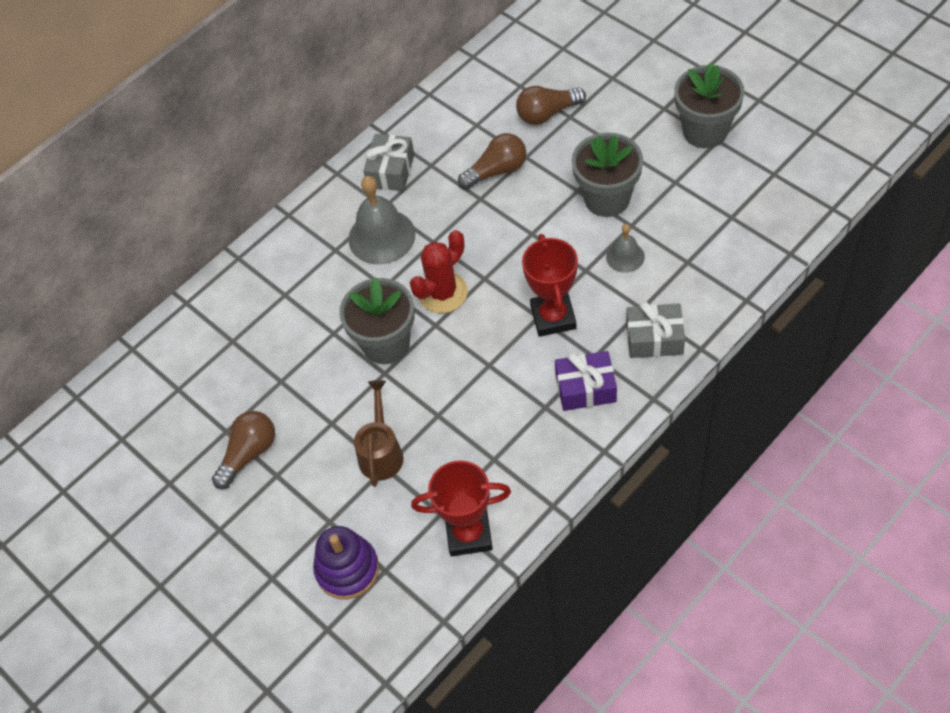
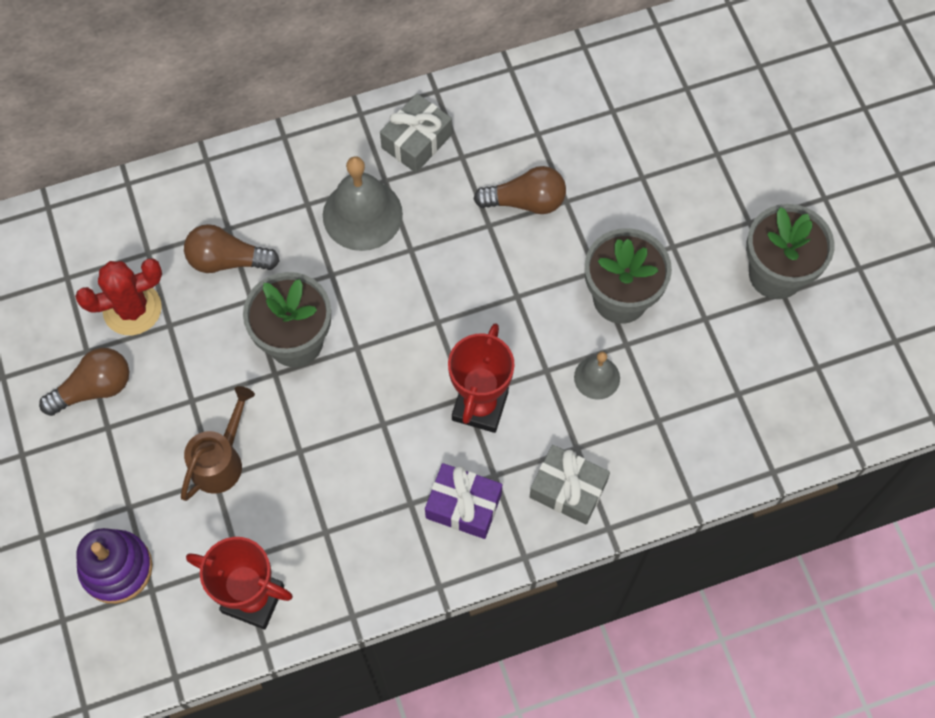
camera: 20 degrees right, 10 degrees up
red cactus [410,230,468,313] -> red cactus moved to [75,258,162,335]
brown light bulb [516,86,586,125] -> brown light bulb moved to [184,224,280,273]

